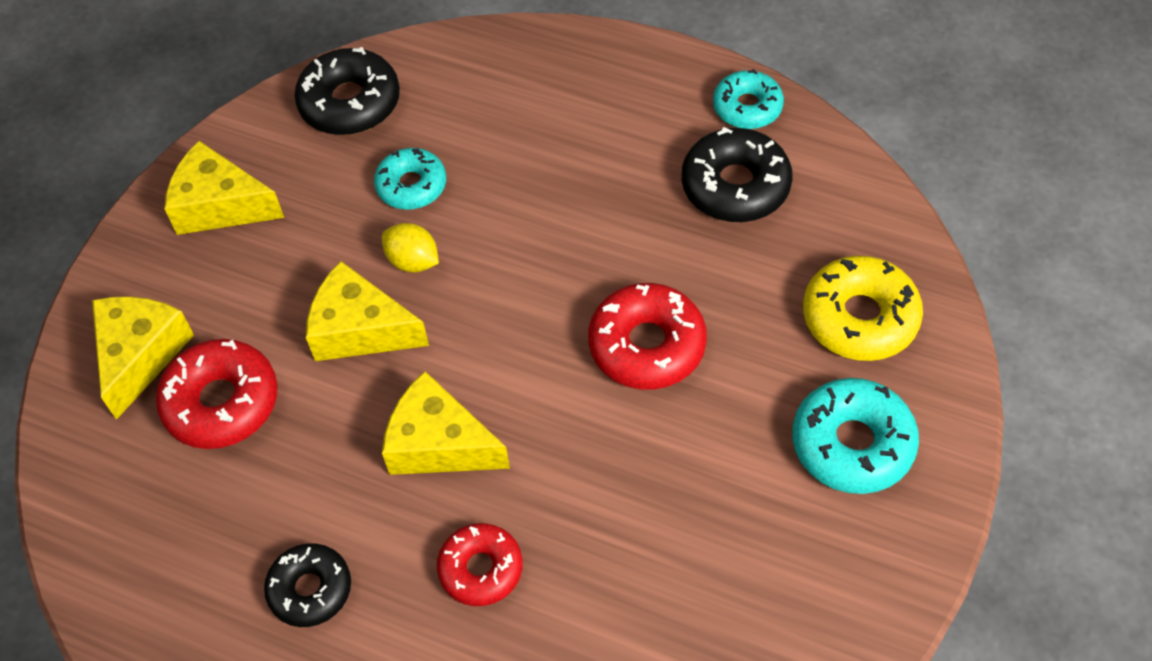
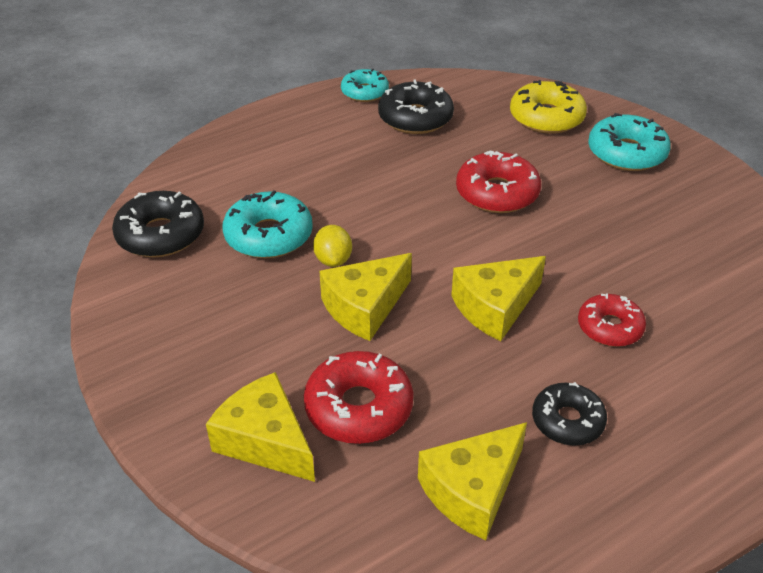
camera: 60 degrees left, 15 degrees down
yellow cheese [164,141,284,235] -> yellow cheese moved to [418,422,527,540]
turquoise donut [374,148,446,210] -> turquoise donut [223,190,313,258], size x1.51
yellow lemon [382,223,439,273] -> yellow lemon turned 75 degrees counterclockwise [313,225,352,267]

